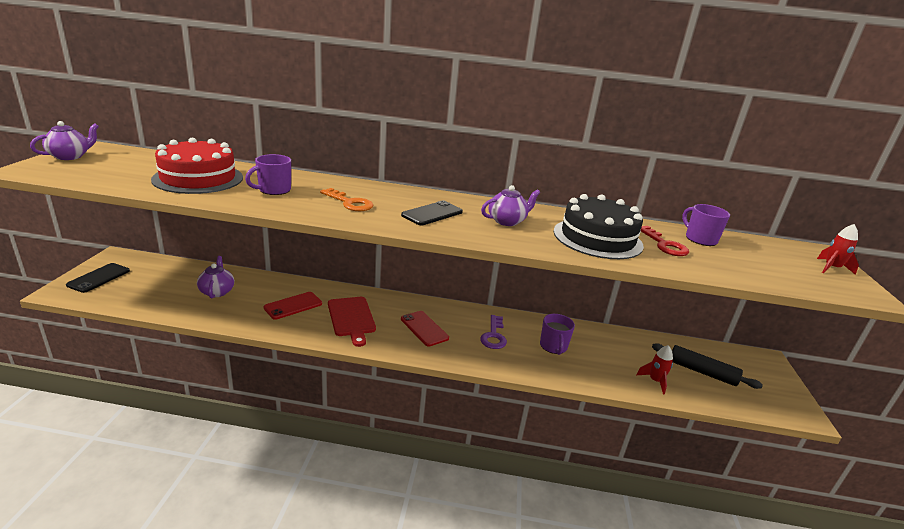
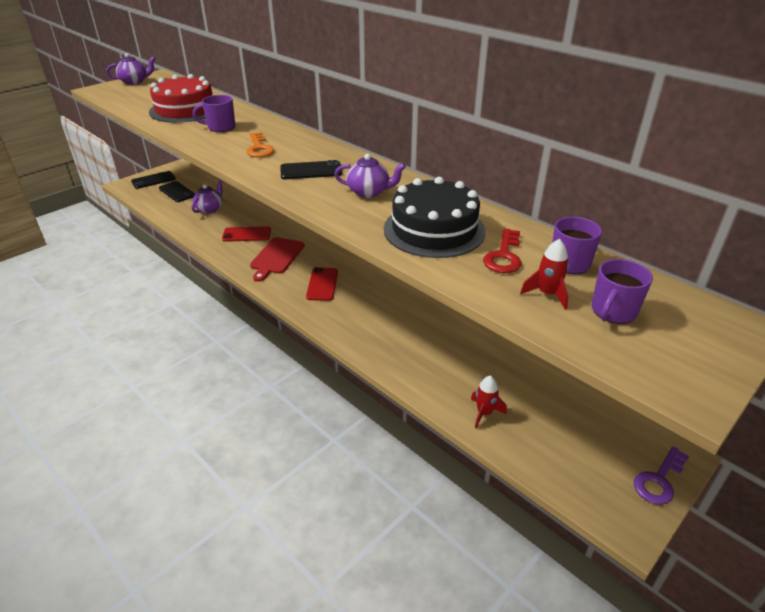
camera: 40 degrees right, 10 degrees up
purple key [480,315,507,349] -> purple key moved to [634,447,689,505]
purple mug [540,314,575,355] -> purple mug moved to [592,259,653,324]
black rolling pin [652,343,763,389] -> none
red rocket [817,224,859,275] -> red rocket moved to [520,239,569,310]
none -> black phone [159,181,195,202]

